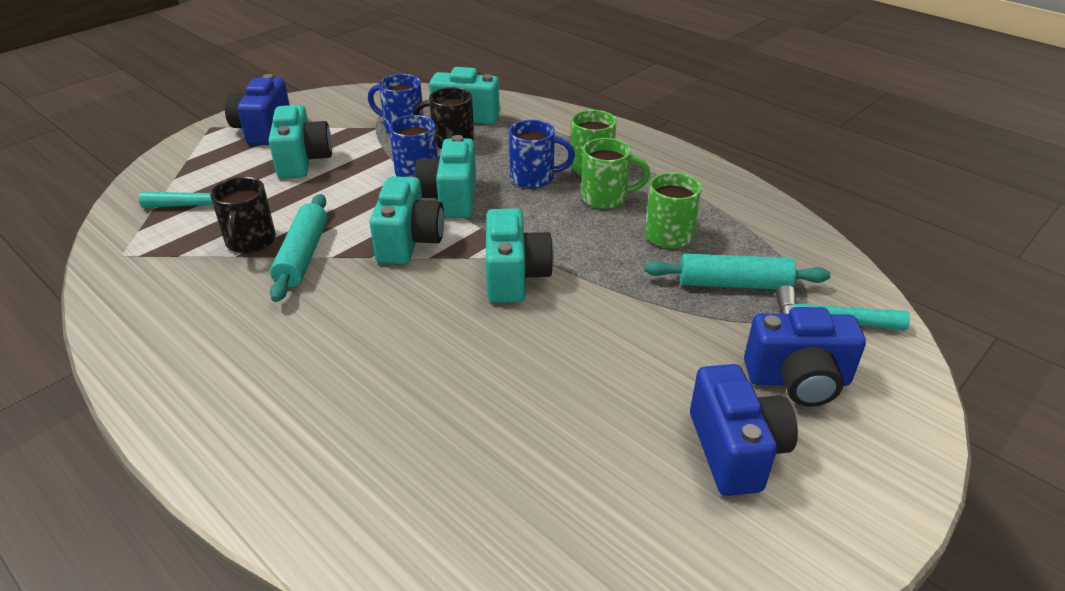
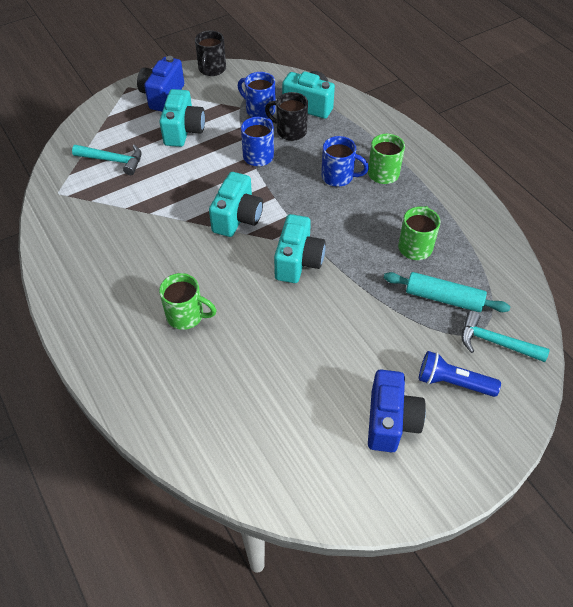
camera: 15 degrees right, 15 degrees up
black mug [210,177,276,253] -> black mug moved to [195,30,226,76]
turquoise rolling pin [270,194,327,302] -> none
turquoise camera [415,135,476,218] -> none
green mug [581,138,650,209] -> green mug moved to [159,273,217,330]
blue camera [744,307,866,407] -> blue flashlight [419,351,501,397]

